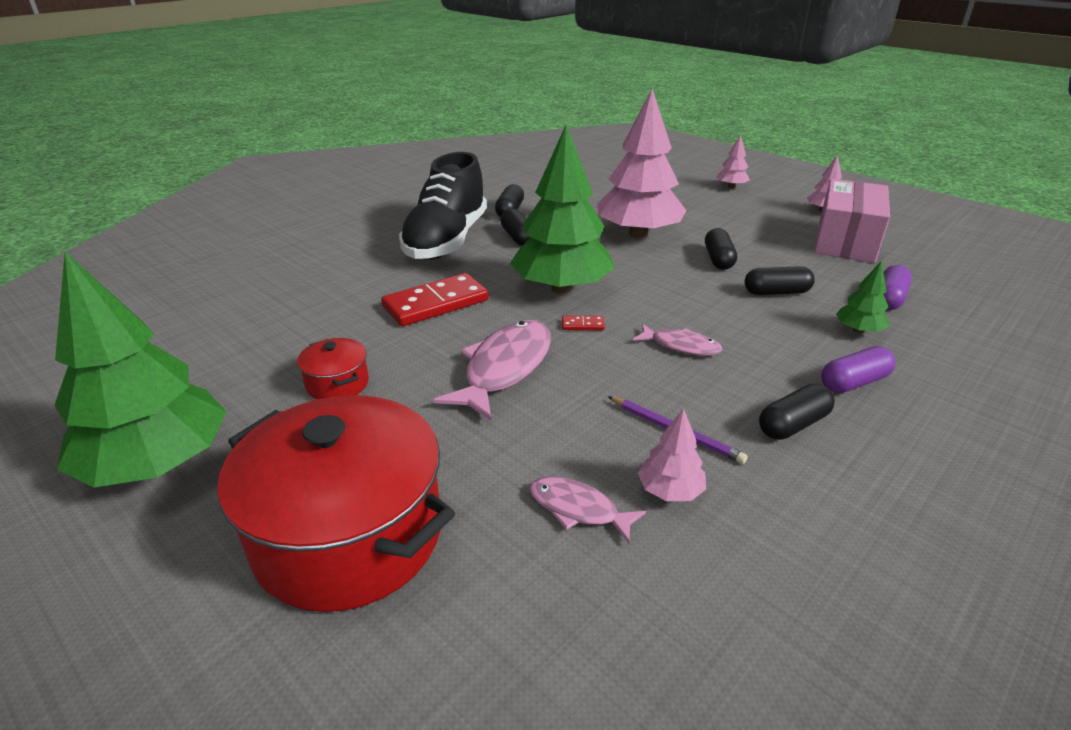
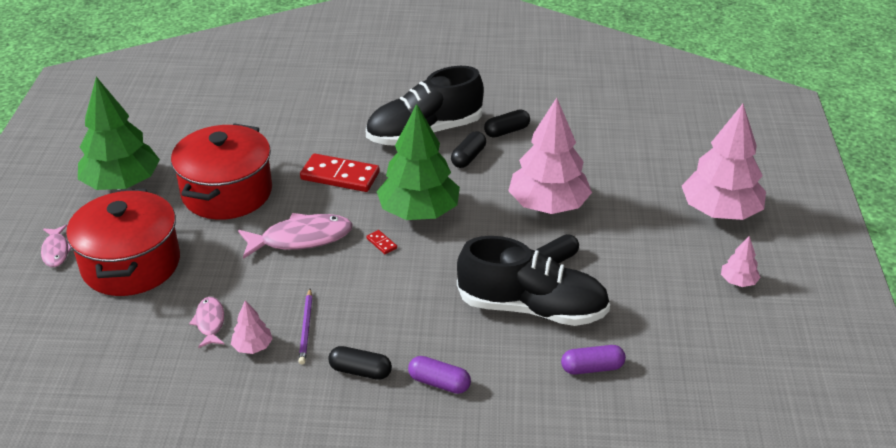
camera: 50 degrees right, 5 degrees up
red pot [297,338,369,400] -> red pot [171,123,272,220], size x2.29
pink fish [633,324,722,356] -> pink fish moved to [41,225,72,267]
pink tree [716,134,750,188] -> pink tree [682,104,766,220], size x2.30
black capsule [744,266,815,295] -> black shoe [457,236,610,326]
pink box [815,179,890,263] -> none
green tree [836,260,889,333] -> none

